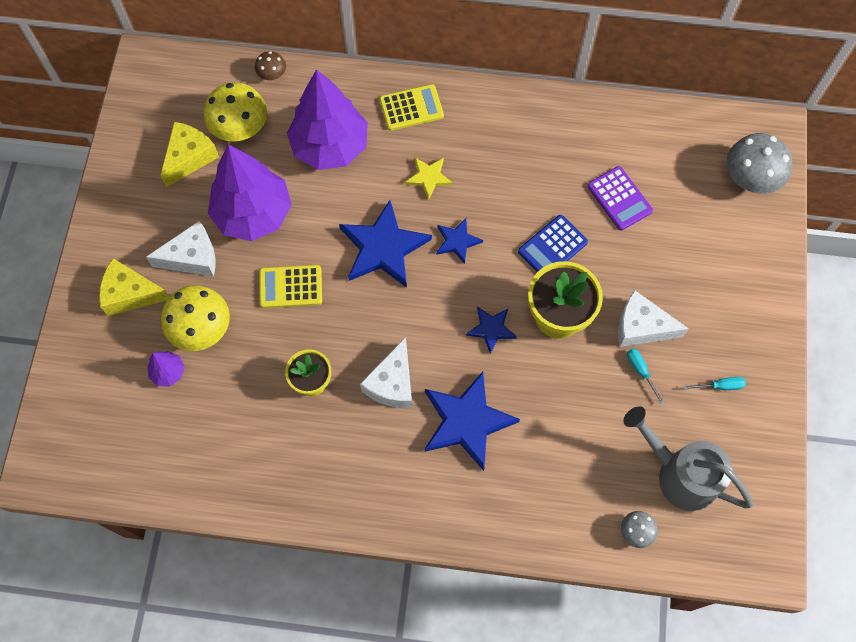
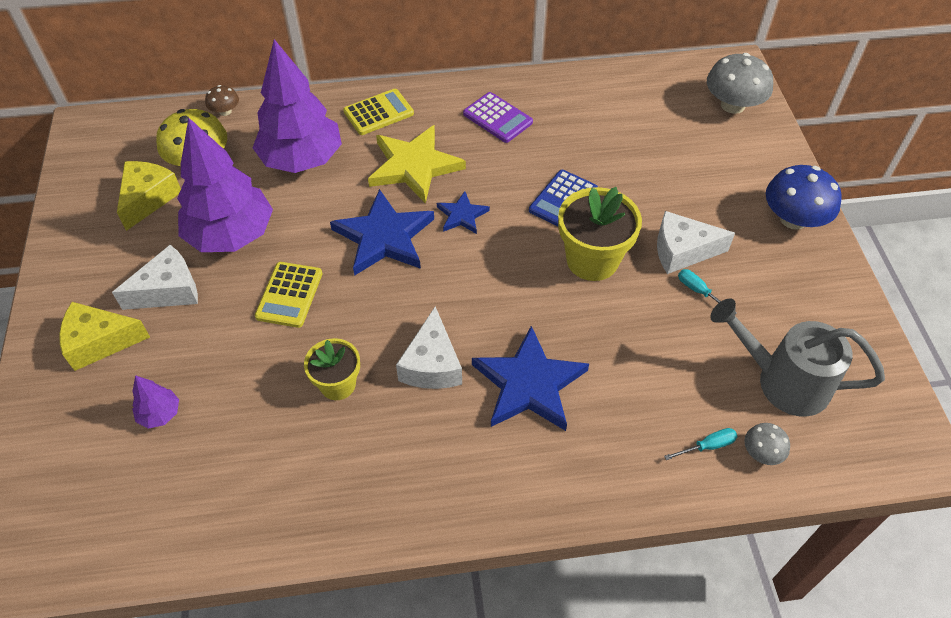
camera: 15 degrees left, 15 degrees down
yellow mushroom [161,285,230,351] -> none
yellow calculator [259,265,322,308] -> yellow calculator turned 60 degrees counterclockwise [255,262,323,328]
yellow star [405,158,453,200] -> yellow star [368,125,466,204], size x1.91
blue star [466,306,517,354] -> none
purple calculator [587,166,653,230] -> purple calculator moved to [463,92,533,143]
turquoise screwdriver [683,377,746,390] -> turquoise screwdriver moved to [664,428,738,460]
none -> blue mushroom [766,165,842,230]

